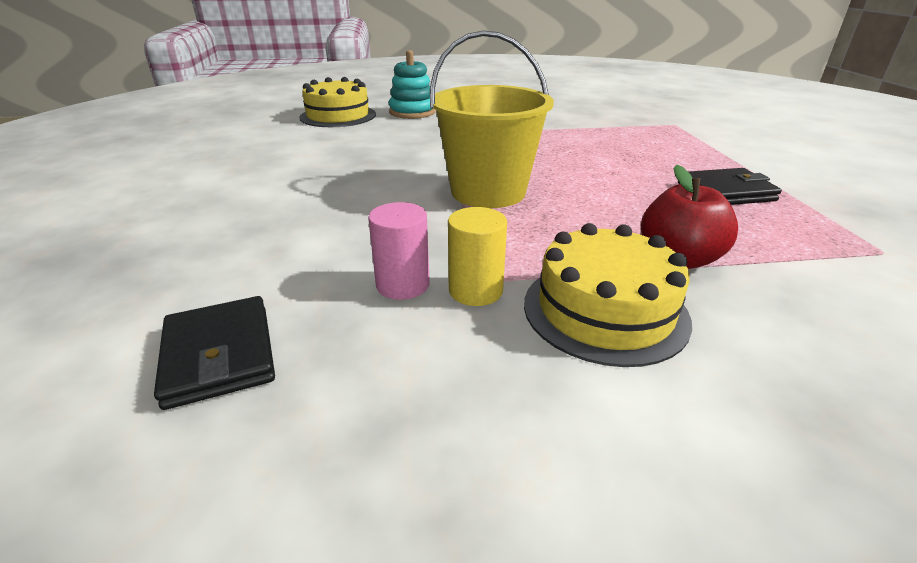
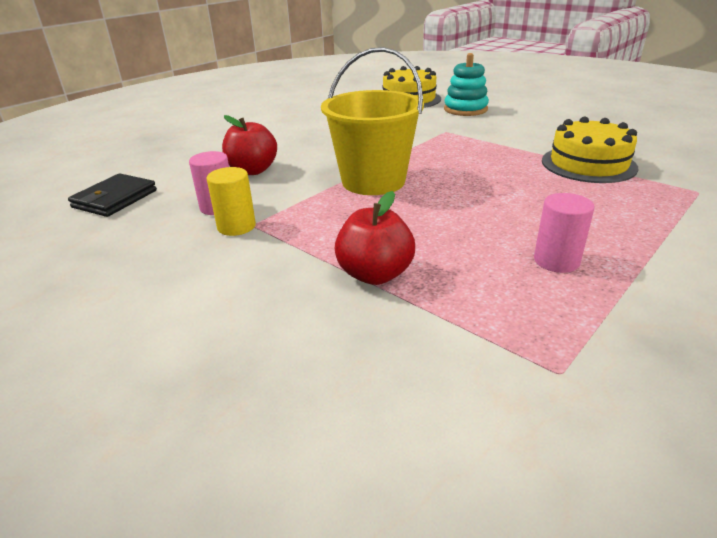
camera: 50 degrees right, 0 degrees up
yellow cake [524,223,692,367] -> yellow cake moved to [542,117,638,183]
black wallet [678,168,782,205] -> pink cylinder [534,193,595,273]
none -> red apple [222,115,277,175]

